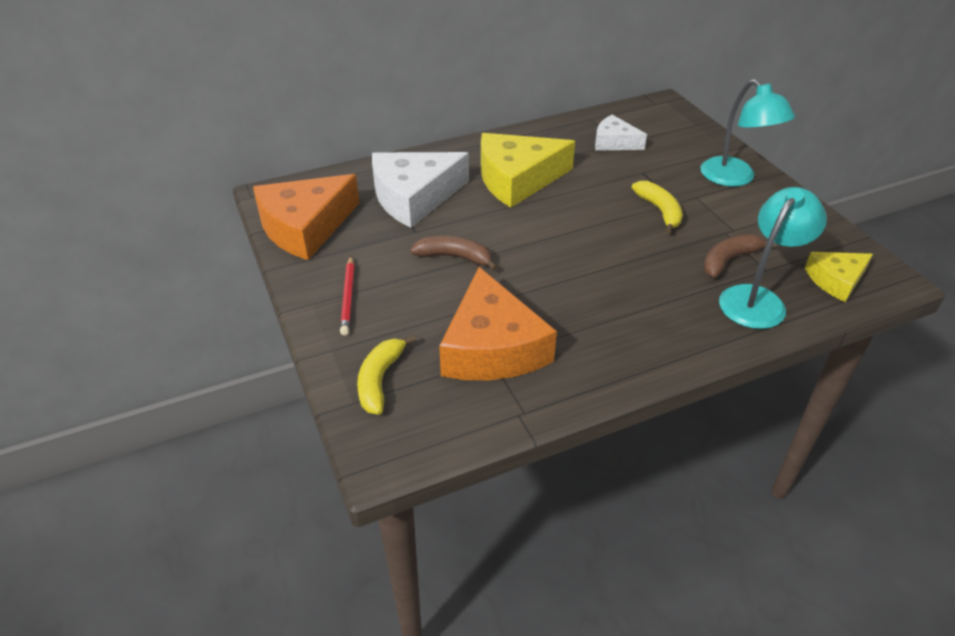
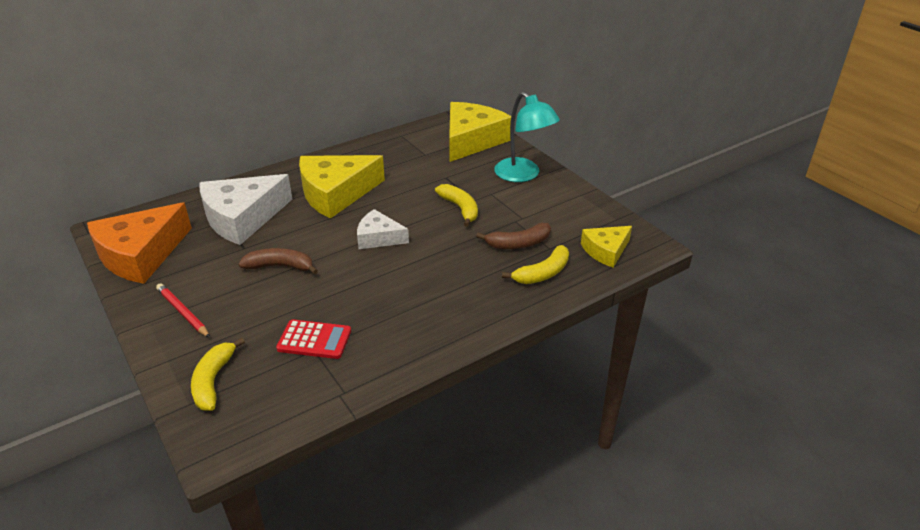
camera: 10 degrees left, 5 degrees down
red pencil [340,256,354,336] -> red pencil turned 150 degrees clockwise [156,283,210,338]
orange cheese [439,267,557,380] -> red calculator [276,319,351,359]
white cheese [595,115,647,151] -> white cheese moved to [357,209,409,249]
brown banana [703,234,776,278] -> brown banana turned 150 degrees counterclockwise [476,223,551,249]
turquoise lamp [719,187,827,329] -> yellow banana [502,245,569,284]
none -> yellow cheese [449,102,511,162]

